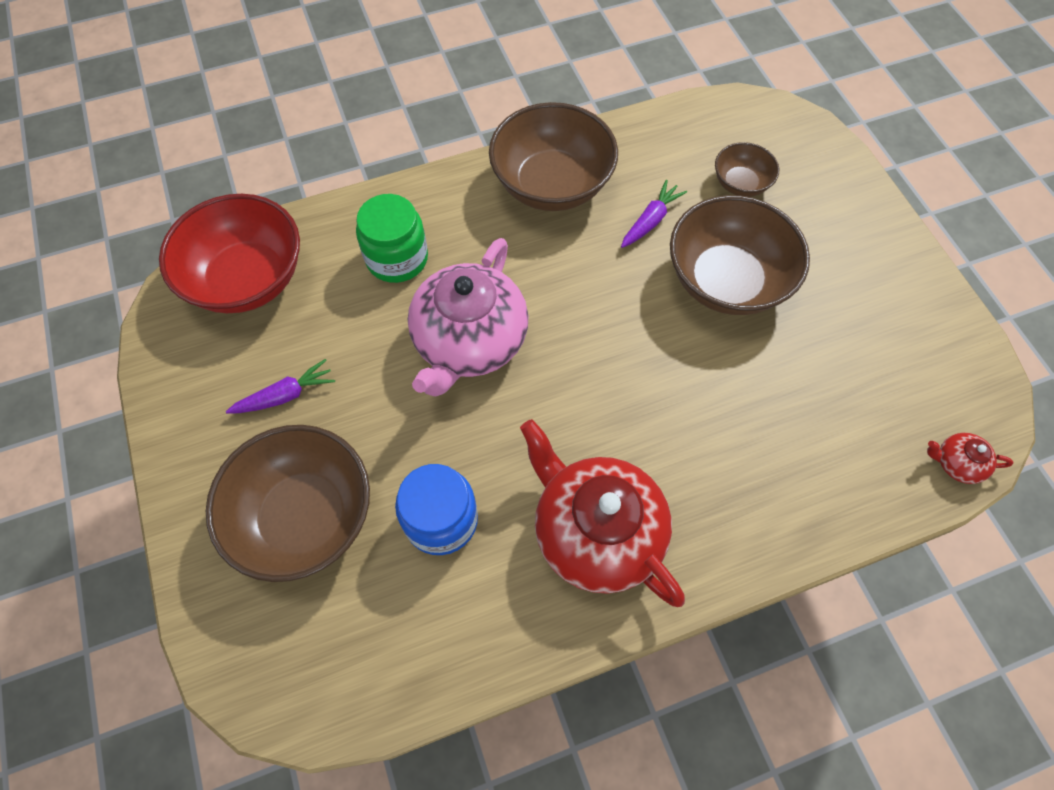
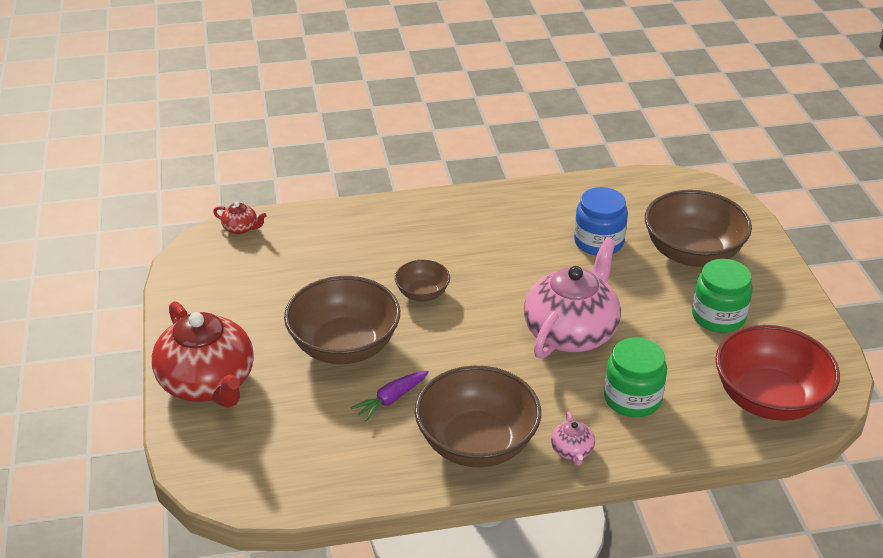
camera: 170 degrees left, 25 degrees down
purple carrot [226,359,335,414] -> green jar [692,259,753,333]
red teapot [520,419,685,607] -> red teapot moved to [151,301,254,407]
brown bowl [715,142,779,197] -> brown bowl moved to [395,260,450,302]
none -> pink teapot [551,411,595,466]

